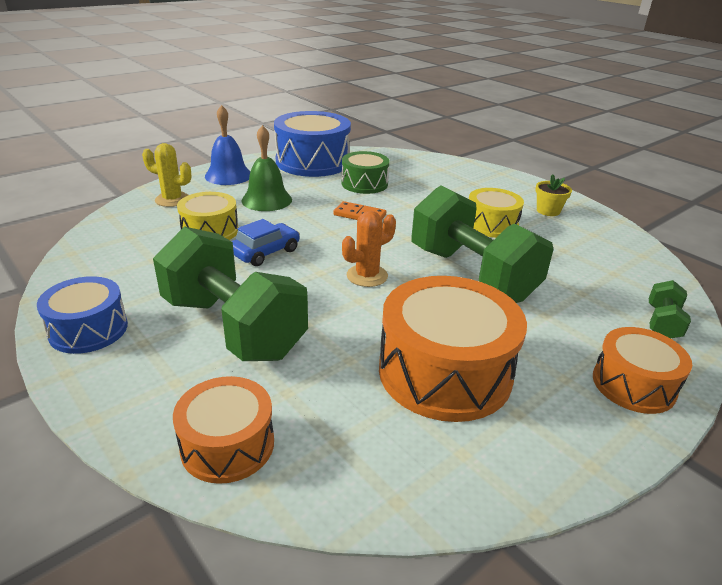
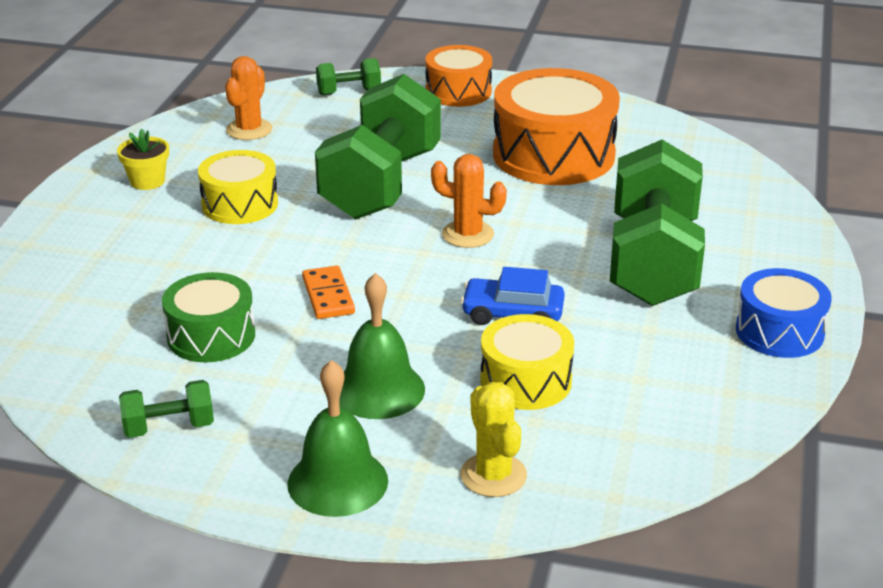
camera: 125 degrees left, 0 degrees up
orange drum [173,376,274,484] -> none
blue bell [205,105,250,185] -> green bell [287,360,388,517]
blue drum [274,111,351,177] -> green dumbbell [119,380,214,438]
none -> orange cactus [225,56,272,140]

